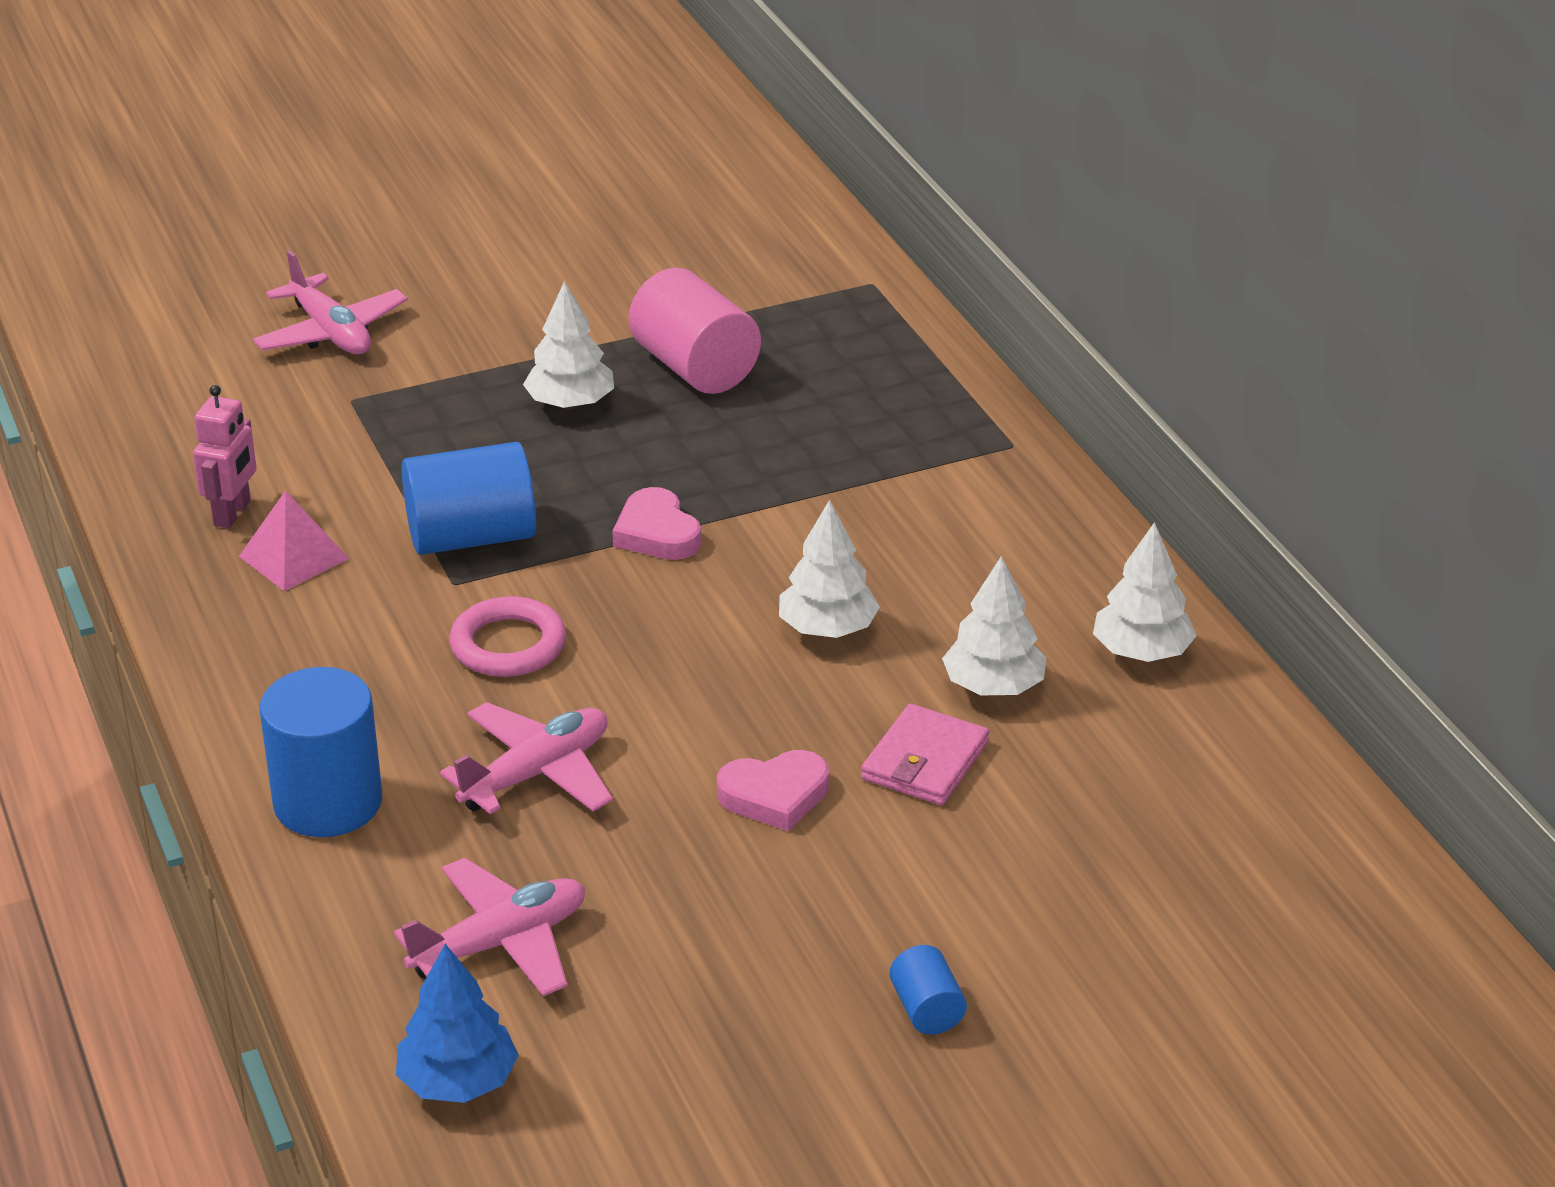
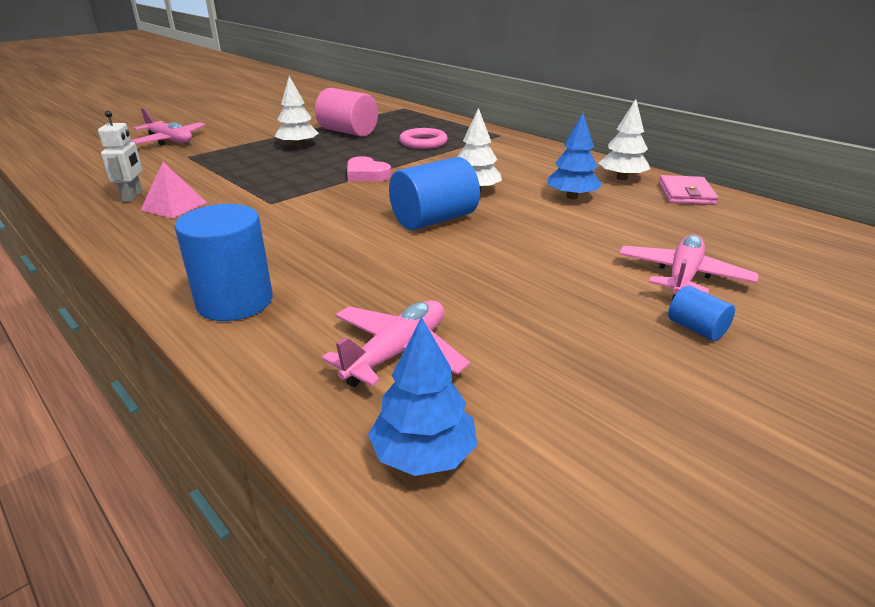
camera: 20 degrees left, 5 degrees down
pink robot [193,385,257,528] -> white robot [98,111,143,202]
blue cylinder [402,442,536,555] -> blue cylinder moved to [389,157,480,230]
pink plane [440,702,613,814] -> pink plane moved to [619,235,759,300]
pink ring [449,596,566,677] -> pink ring moved to [399,128,448,149]
pink heart [717,750,829,831] -> none
pink wallet [861,704,989,805] -> pink wallet moved to [659,175,718,205]
white tree [942,556,1047,695] -> blue tree [548,113,602,200]

